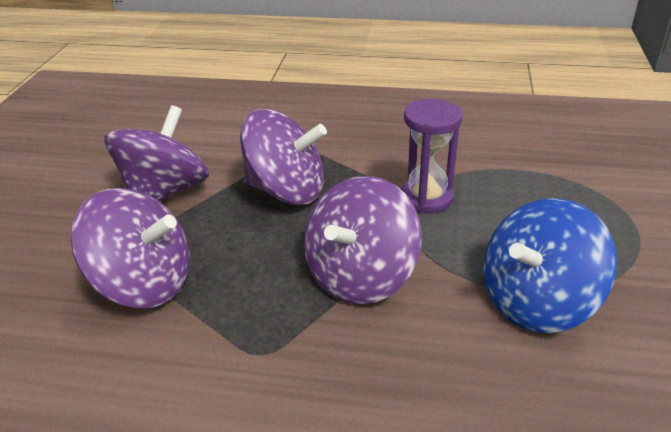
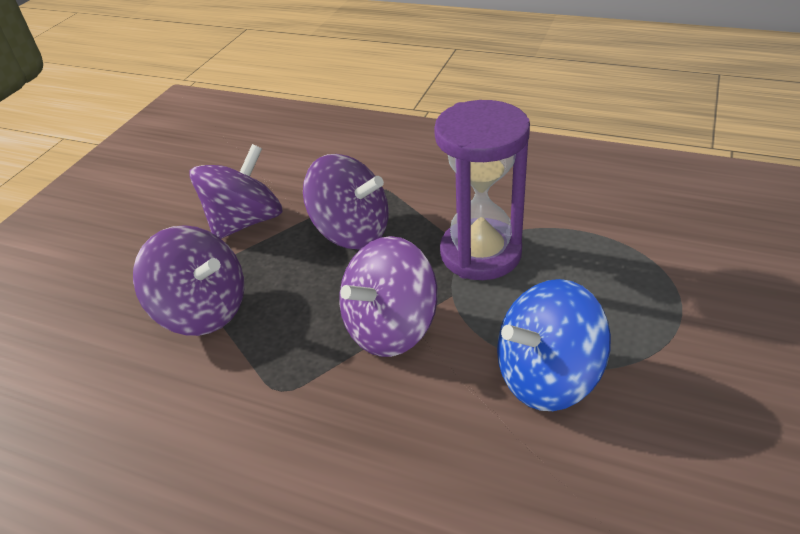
camera: 15 degrees right, 5 degrees up
purple hourglass [401,99,463,213] -> purple hourglass [434,100,530,280], size x1.57

